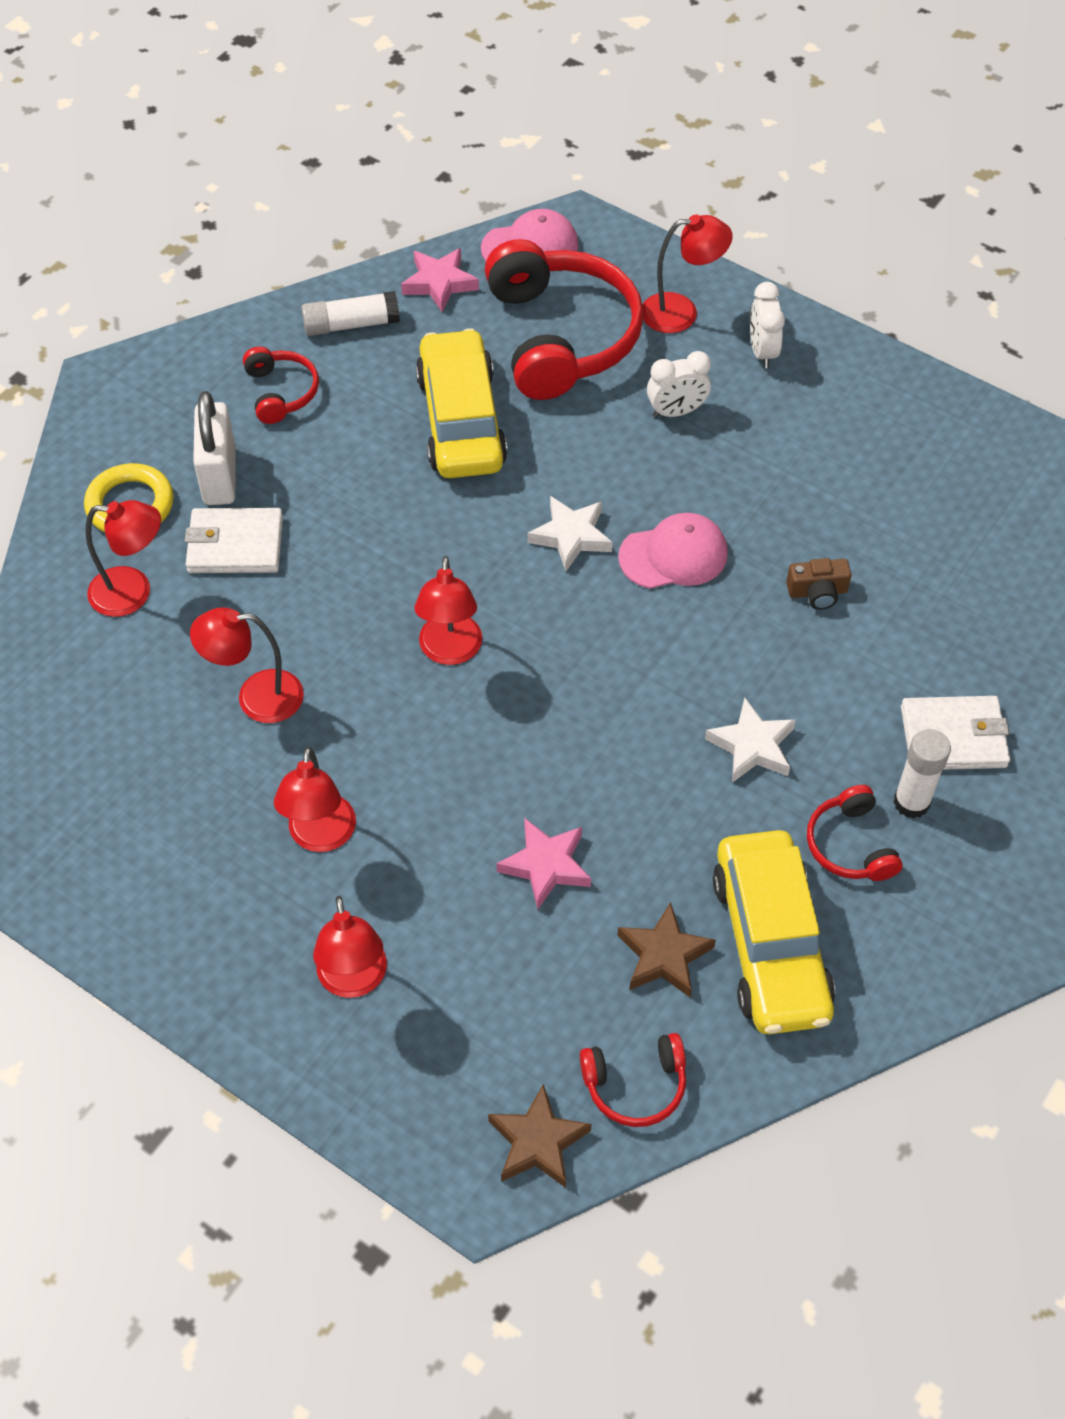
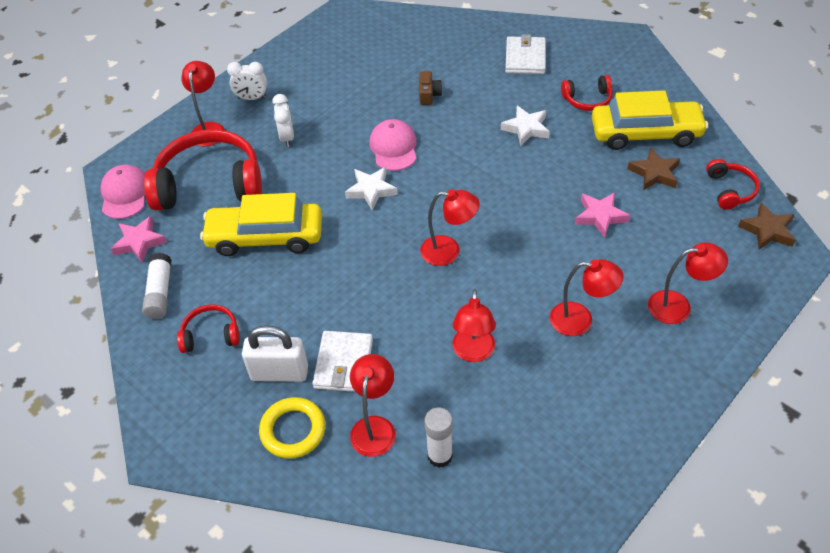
camera: 80 degrees left, 5 degrees down
white glue stick [893,729,951,819] -> white glue stick moved to [425,408,453,468]

